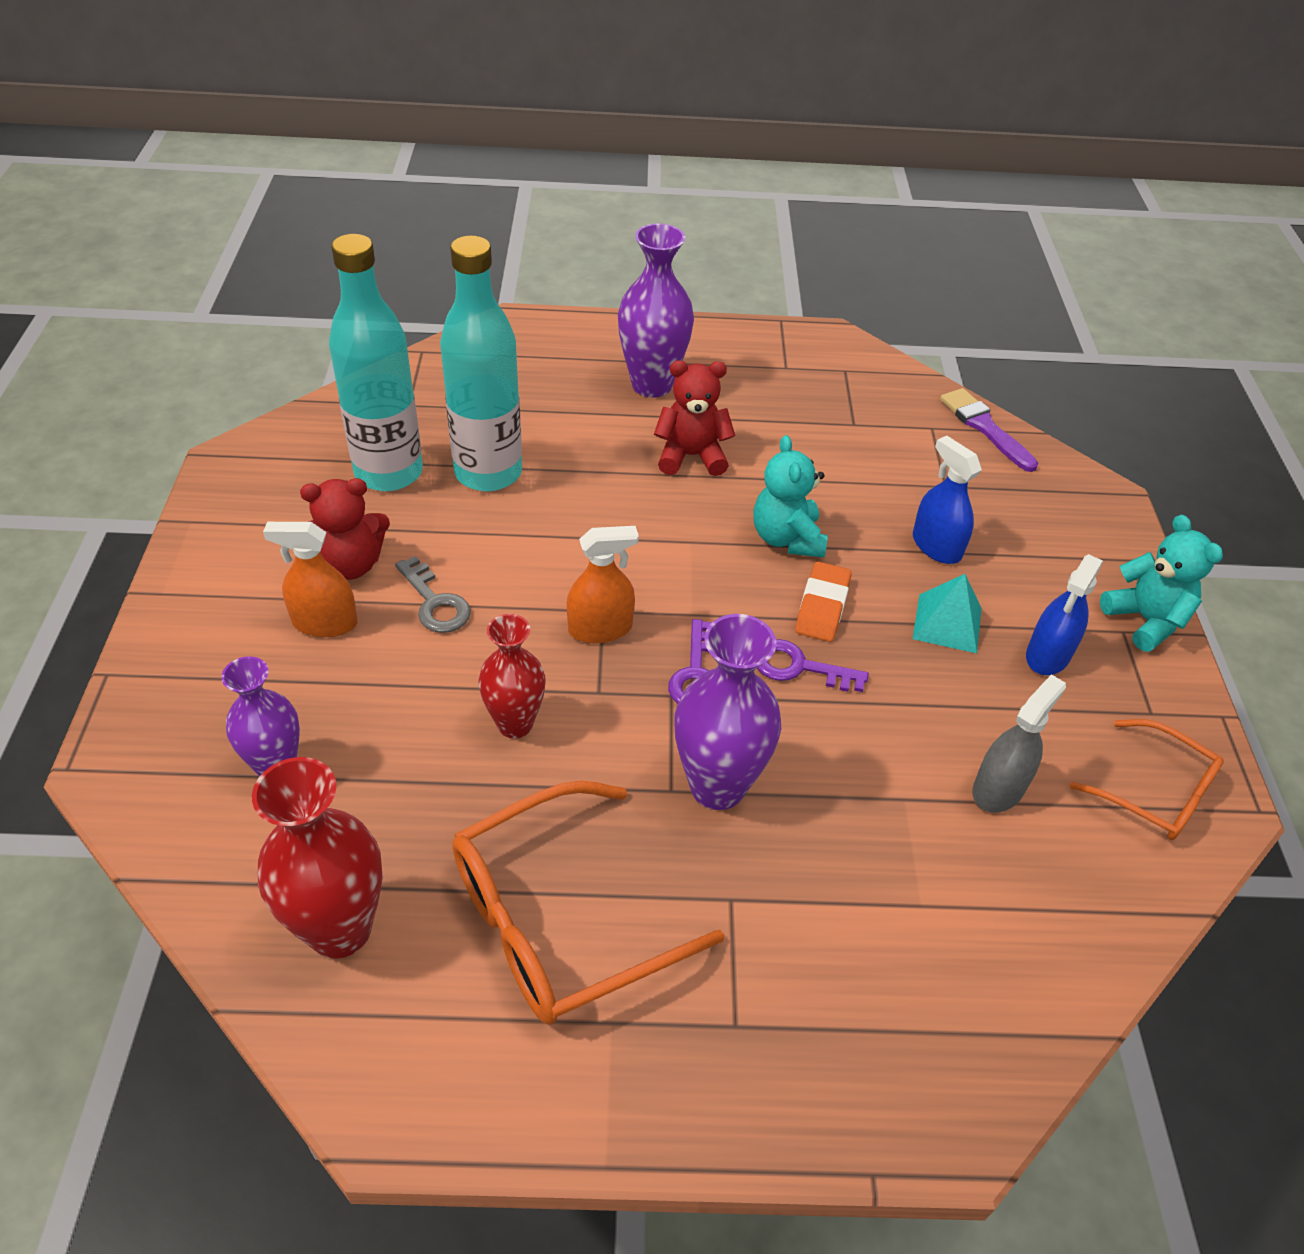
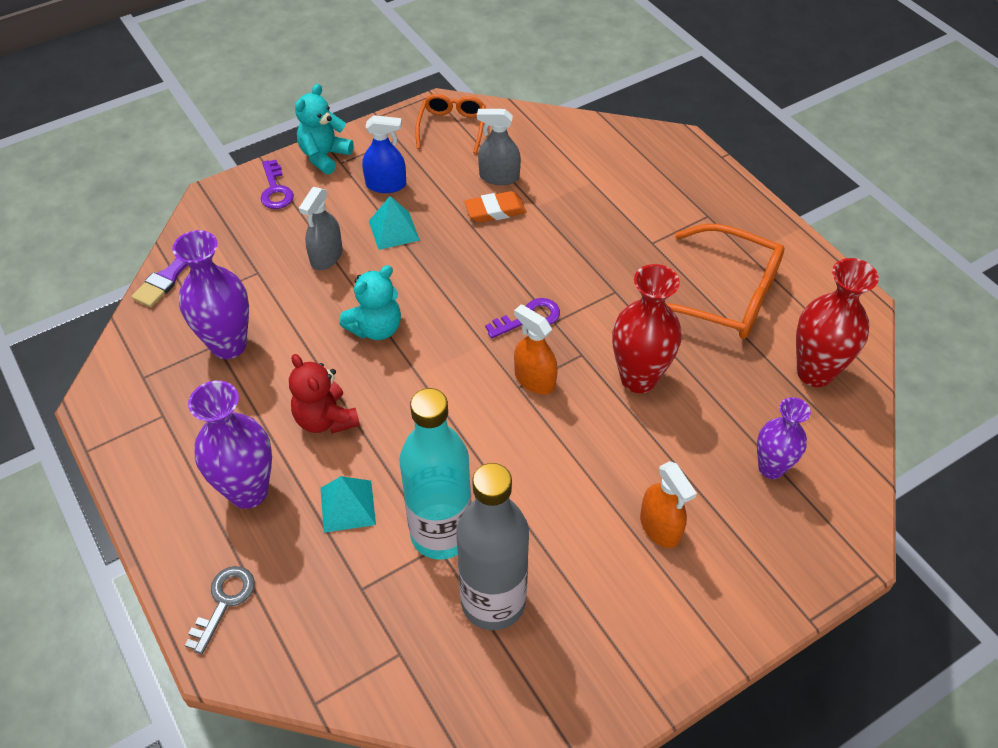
camera: 120 degrees left, 5 degrees up
red teddy bear [300,478,390,580] -> none
turquoise bottle [329,234,423,491] -> grey bottle [456,463,529,630]
grey key [395,556,471,633] -> grey key moved to [185,566,255,655]
red vase [479,614,546,738] -> red vase [612,264,682,393], size x1.51
purple vase [674,614,781,810] -> purple vase moved to [172,230,249,359]
purple key [757,639,869,692] -> purple key moved to [261,160,294,209]
orange eraser [795,561,852,642] -> orange eraser moved to [464,191,527,223]
blue spray bottle [913,436,982,564] -> grey spray bottle [299,187,343,270]
none -> turquoise pyramid [320,476,376,533]

